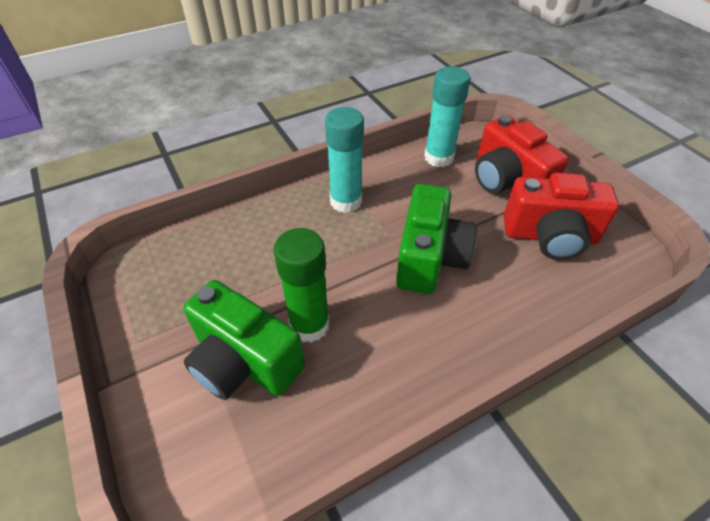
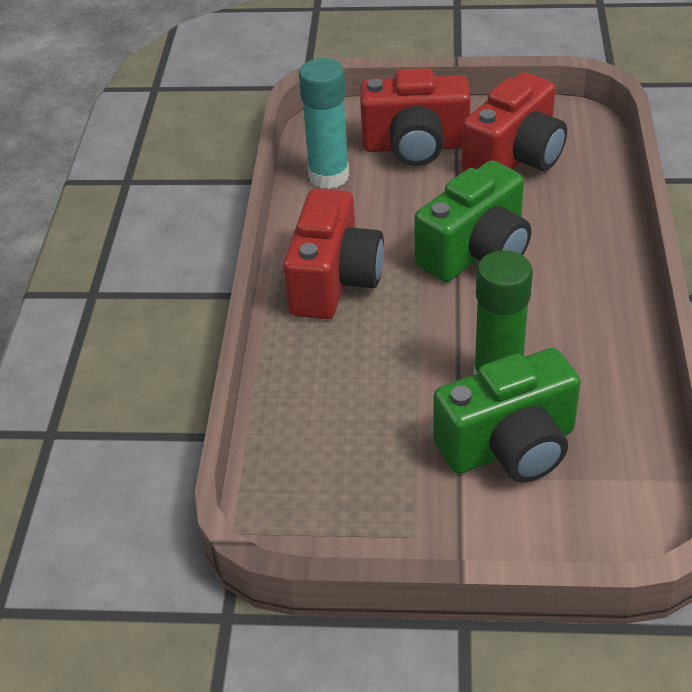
camera: 55 degrees left, 5 degrees down
turquoise glue stick [325,107,364,213] -> red camera [283,188,384,319]
green camera [396,184,477,294] -> green camera turned 90 degrees clockwise [414,160,531,282]

